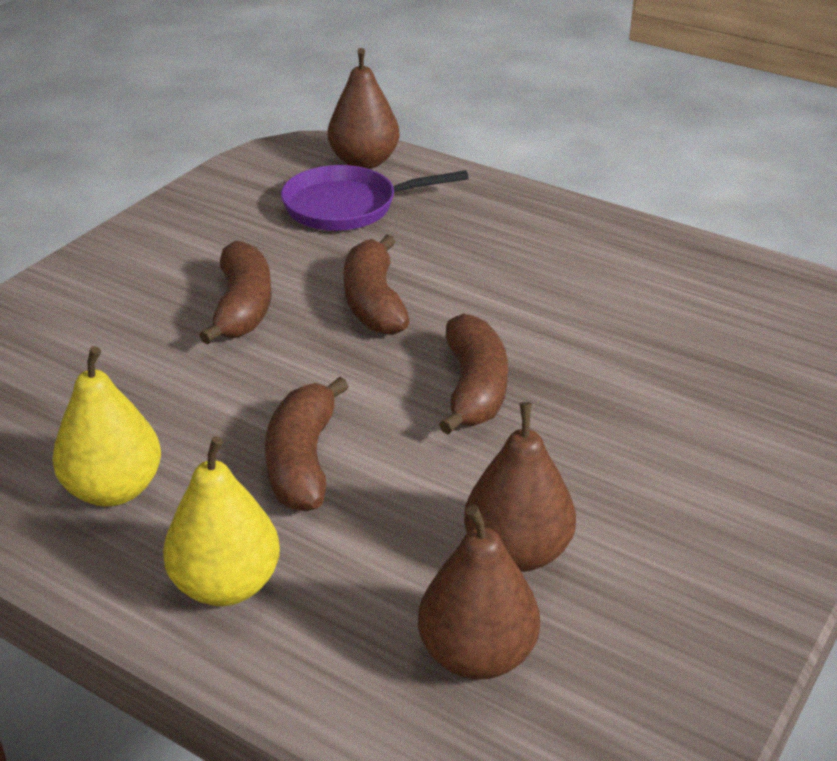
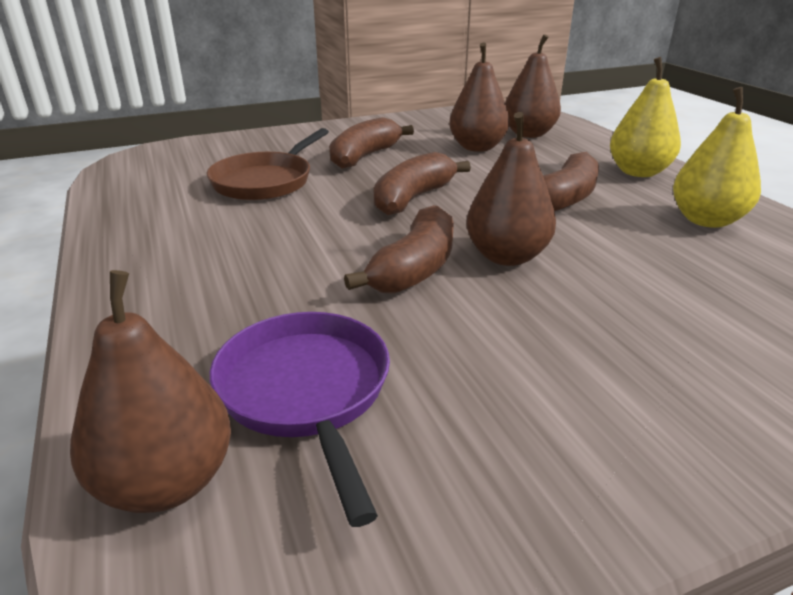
camera: 145 degrees left, 5 degrees down
brown banana [199,241,272,344] -> brown banana moved to [329,117,414,169]
purple pan [281,165,468,231] -> purple pan turned 135 degrees counterclockwise [210,312,390,527]
none -> brown pan [207,128,329,201]
none -> brown pear [466,112,556,266]

